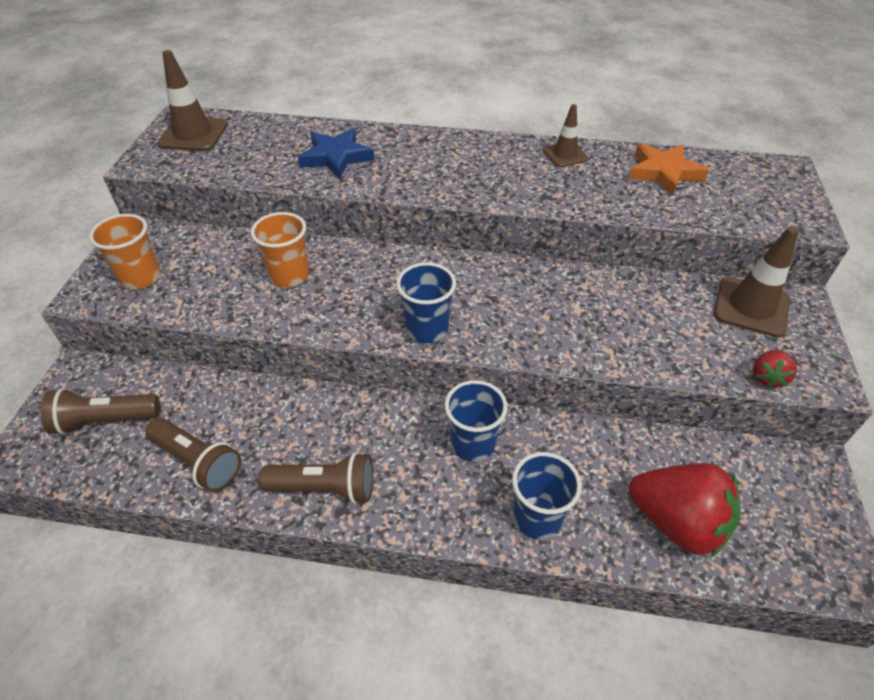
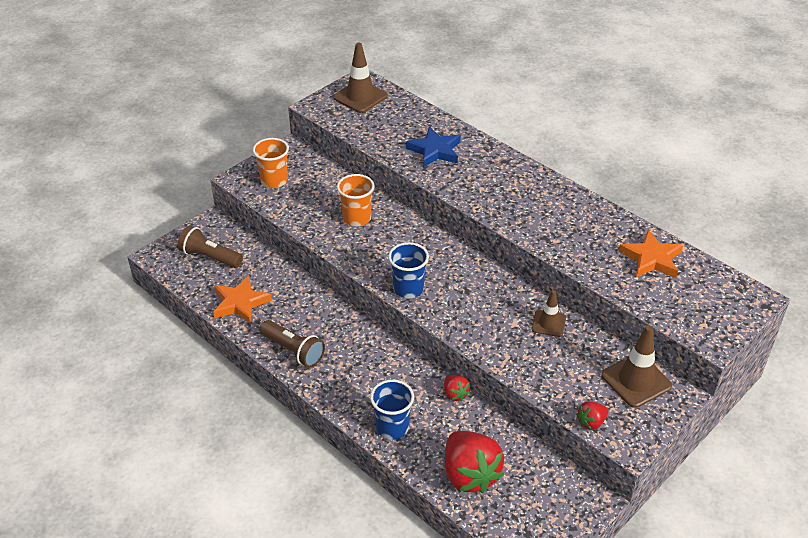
camera: 35 degrees right, 5 degrees down
brown flashlight [145,418,241,492] -> orange star [213,276,272,324]
blue cup [445,380,508,462] -> none
brown traffic cone [543,104,589,167] -> brown traffic cone moved to [532,290,566,337]
none -> red strawberry [444,375,470,401]

